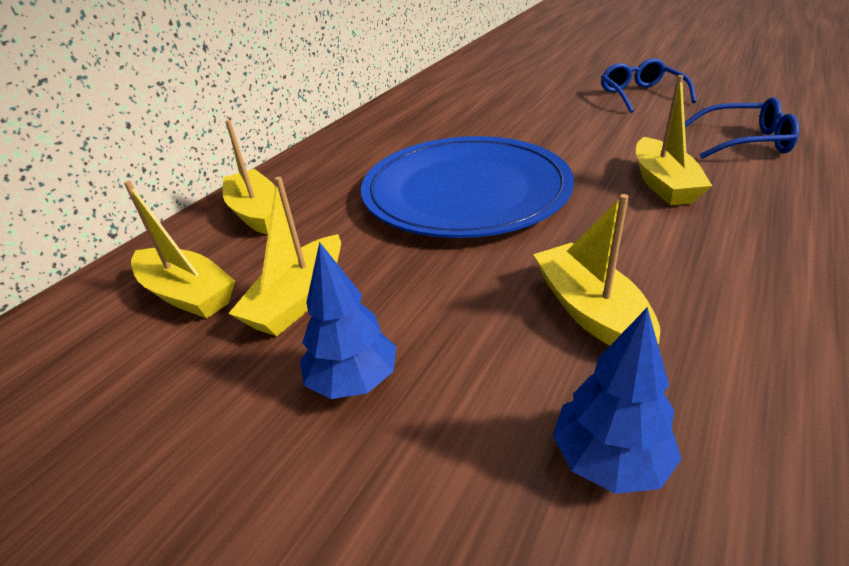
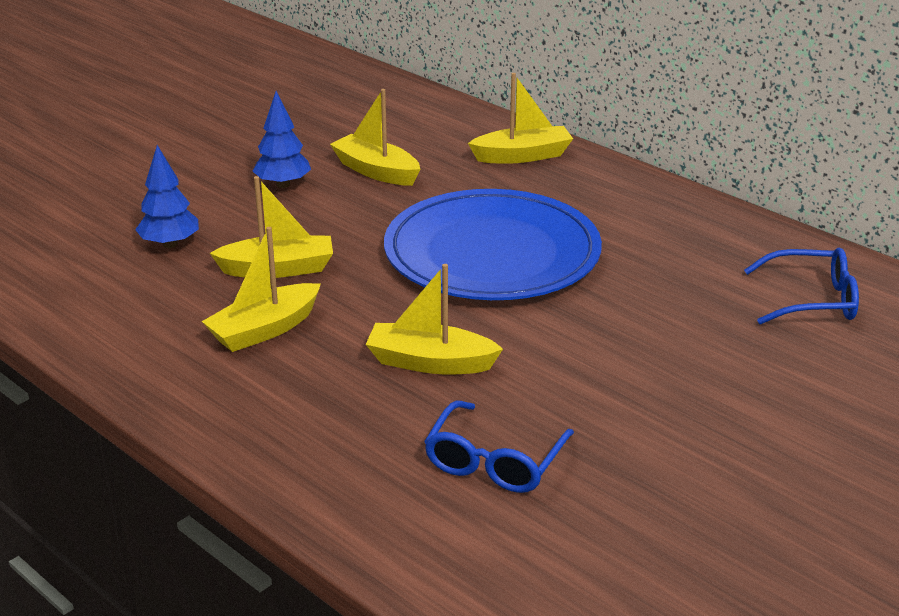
camera: 100 degrees right, 5 degrees down
yellow boat [124,181,235,318] -> yellow boat moved to [202,227,321,352]
blue glasses [601,58,696,113] -> blue glasses moved to [744,248,859,325]

